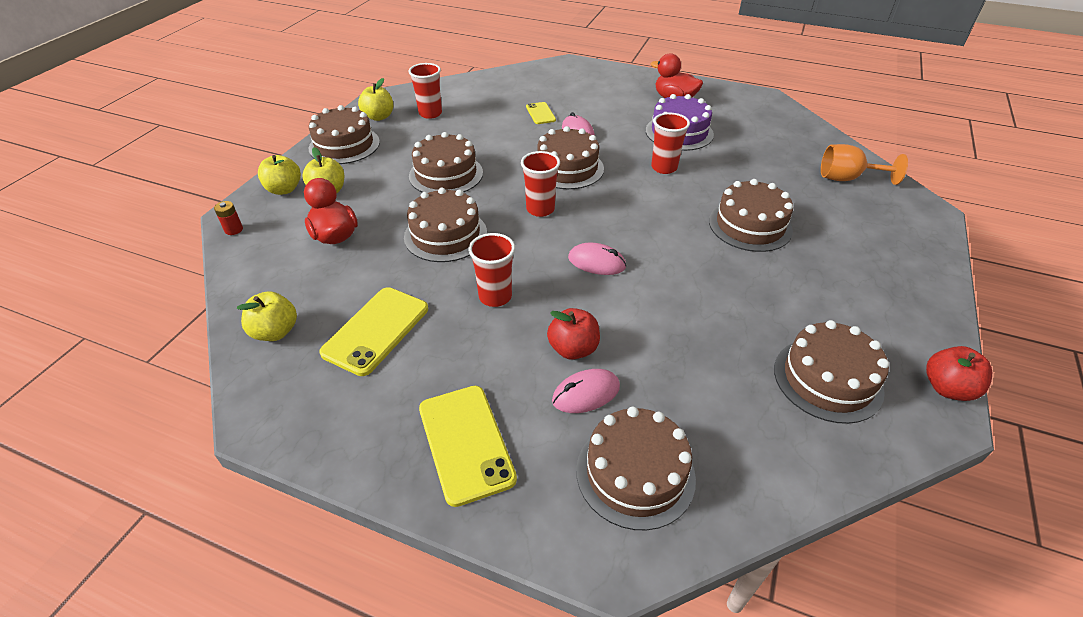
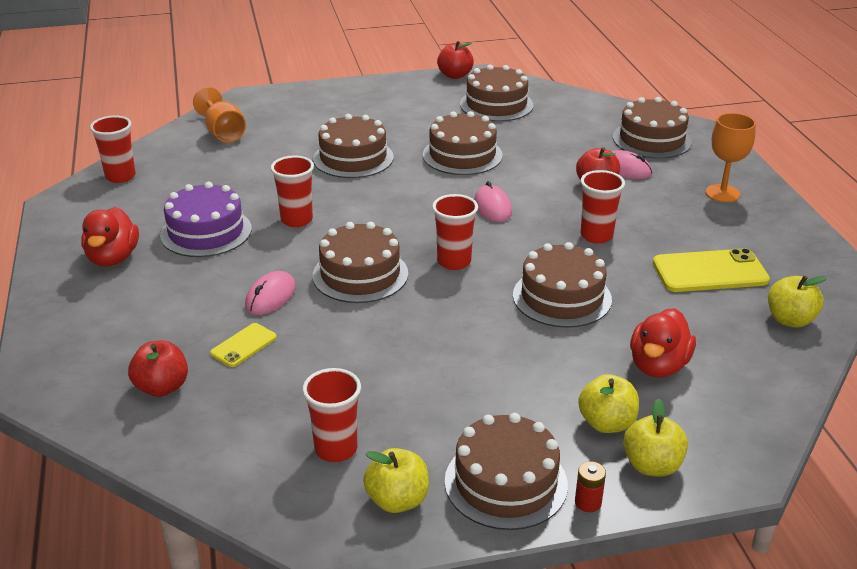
camera: 125 degrees left, 10 degrees down
red battery [214,201,243,235] -> red battery moved to [575,461,606,512]
brown cake [409,132,483,193] -> brown cake moved to [423,111,503,175]
yellow phone [419,386,517,507] -> orange goblet [705,113,756,202]
none -> red cup [90,115,136,183]
none -> red apple [128,341,188,397]

